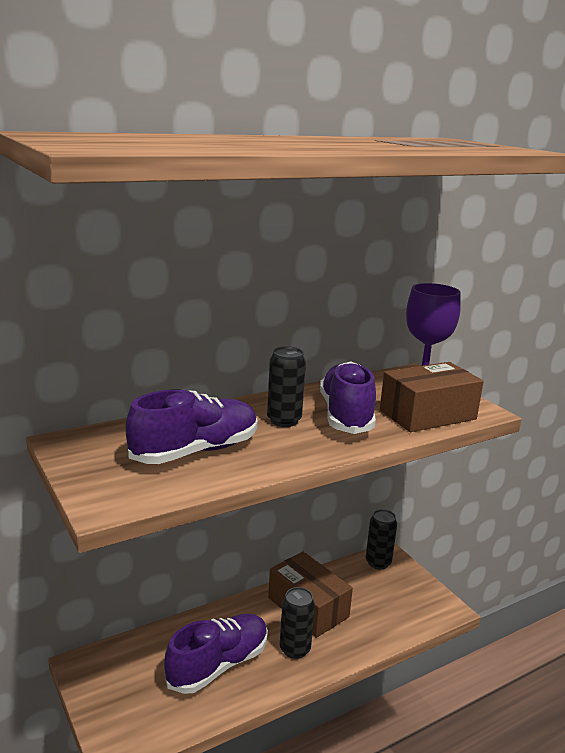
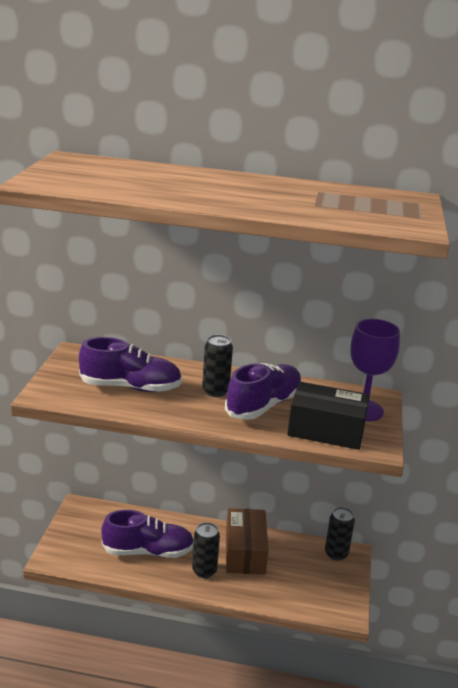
camera: 40 degrees right, 5 degrees up
brown box [380,362,484,432] -> black box [287,382,370,450]

